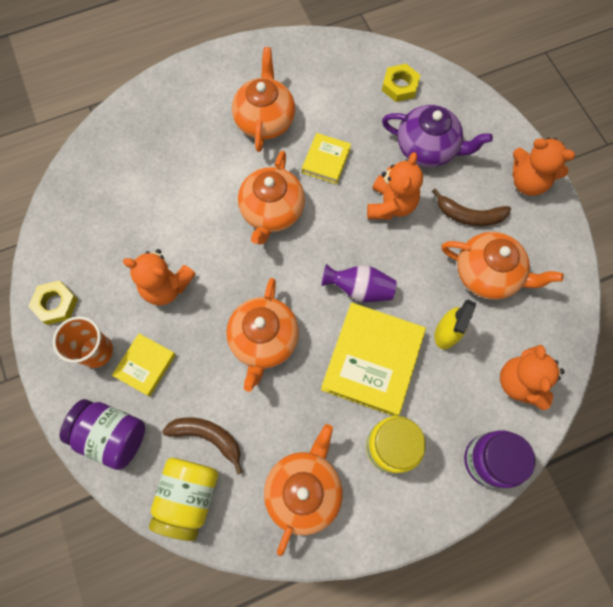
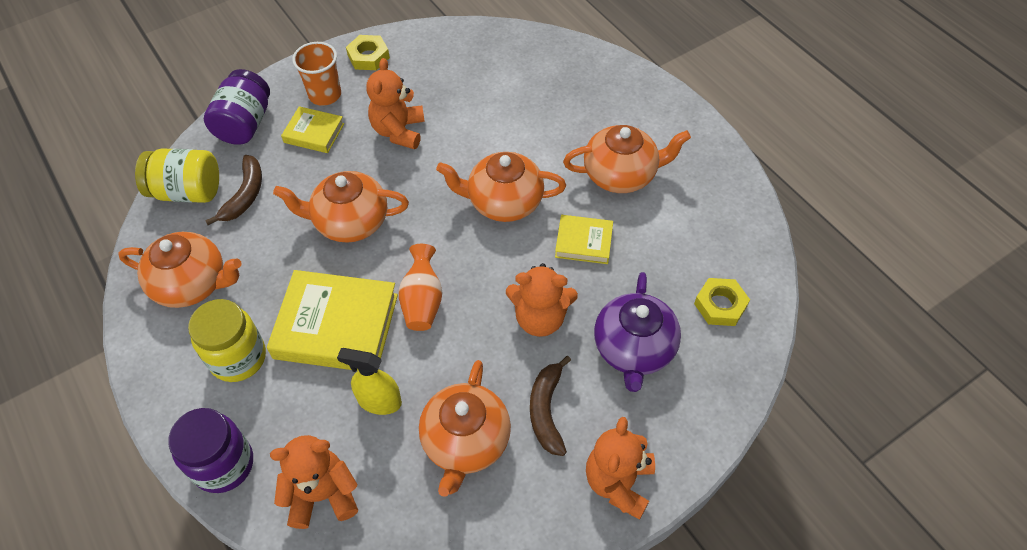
camera: 80 degrees right, 15 degrees down
purple vase [321,264,397,302] -> orange vase [398,244,443,331]

